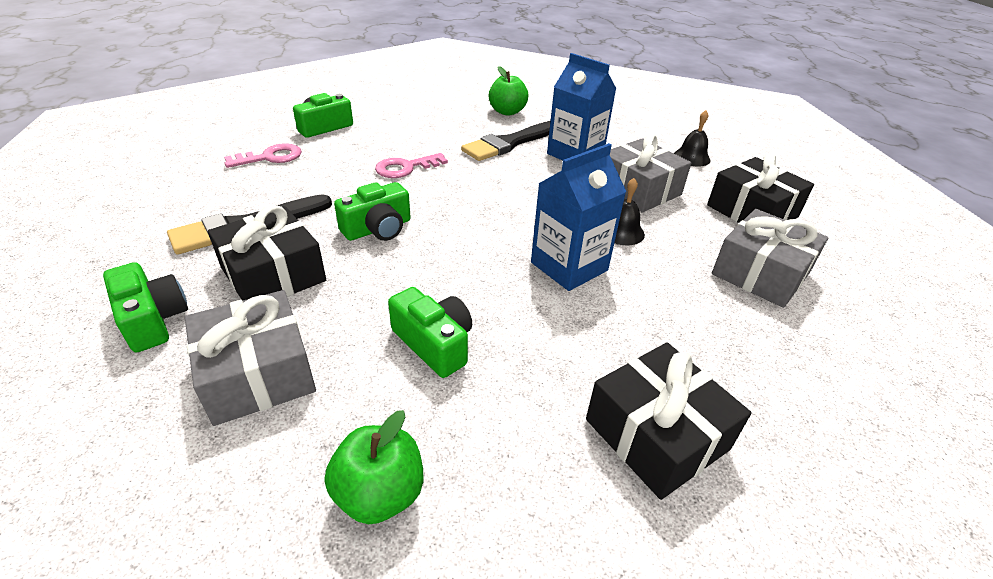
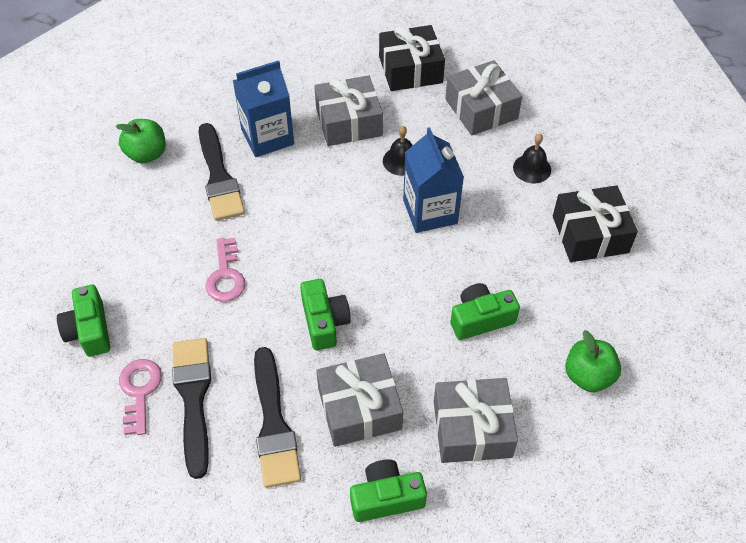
camera: 65 degrees left, 15 degrees up
black gift [208,205,326,301] -> grey gift [316,353,403,447]
black bell [674,110,711,166] -> black bell moved to [513,134,551,183]
none -> black brush [172,338,211,479]

